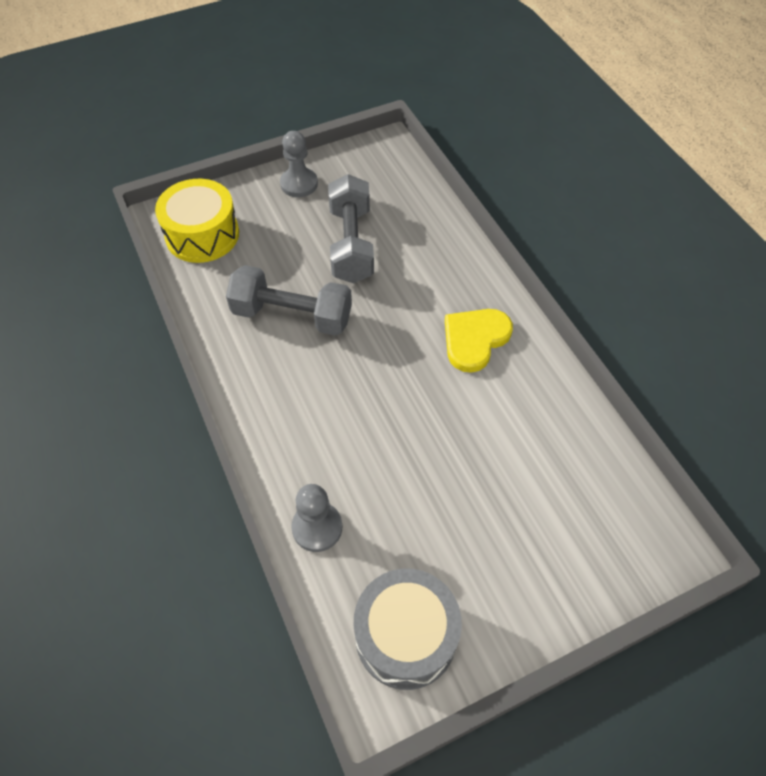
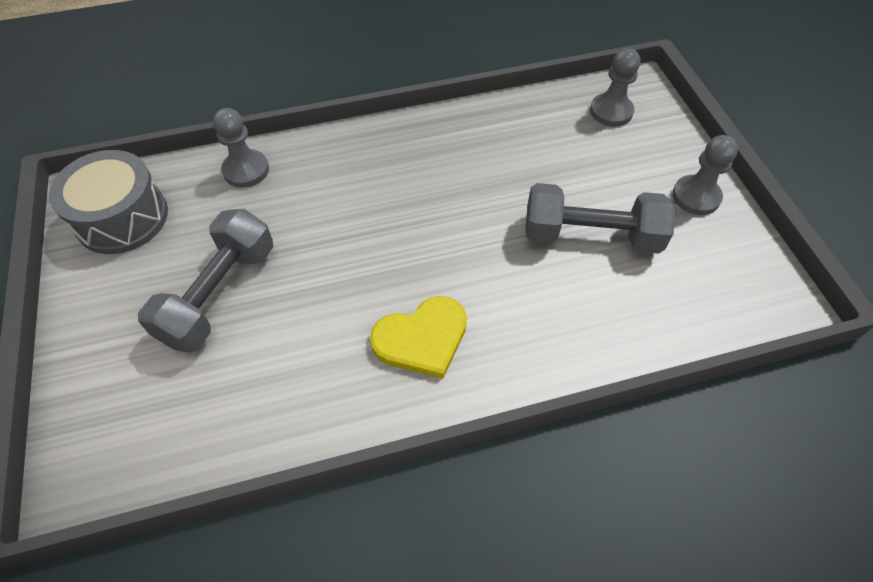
camera: 100 degrees right, 0 degrees up
yellow drum [155,179,239,263] -> grey pawn [590,48,641,127]
grey dumbbell [226,265,352,336] -> grey dumbbell moved to [138,209,273,353]
yellow heart [445,309,513,373] -> yellow heart turned 105 degrees clockwise [370,296,467,379]

